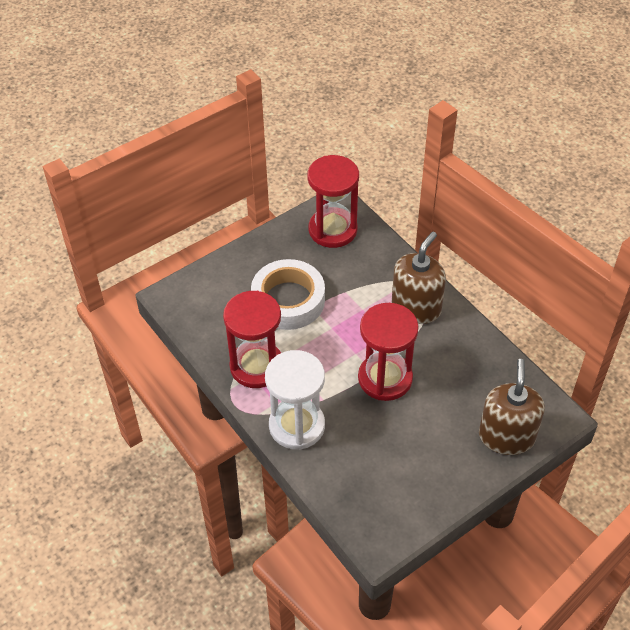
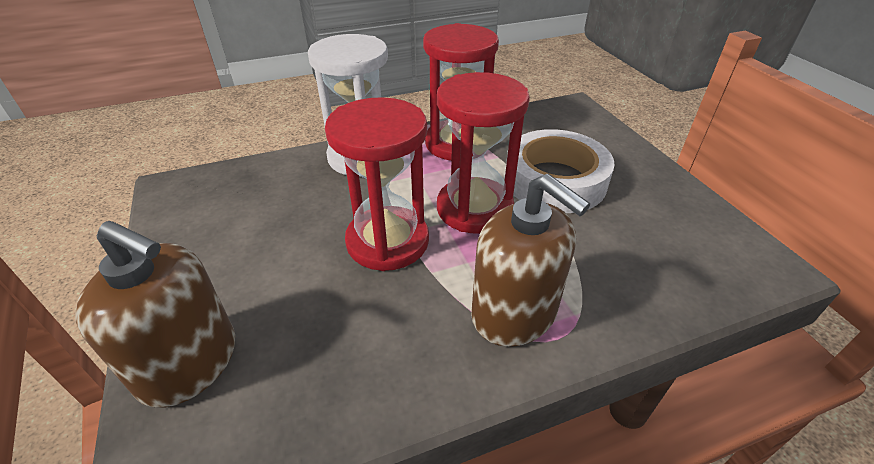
camera: 105 degrees right, 10 degrees down
red hourglass [307,155,359,248] -> red hourglass moved to [437,72,530,234]

